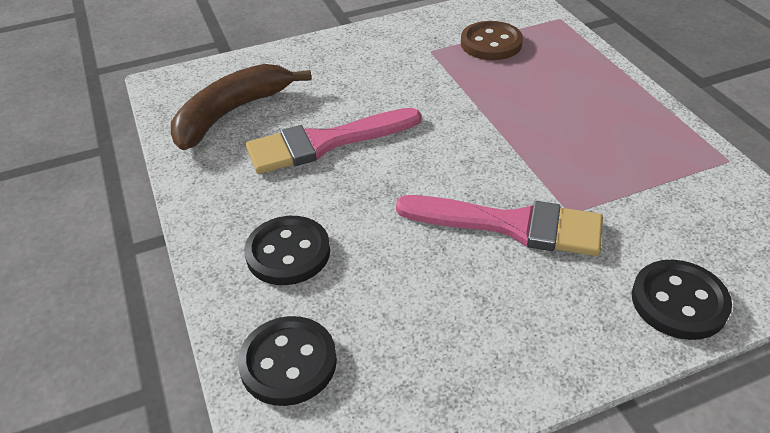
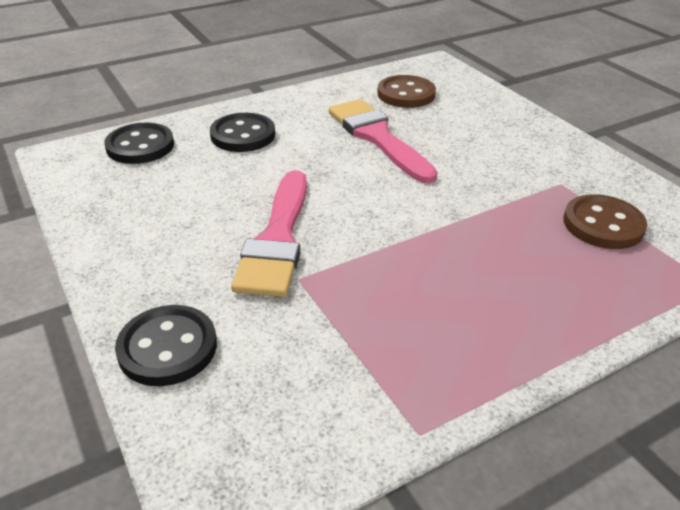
camera: 80 degrees right, 5 degrees down
brown banana [171,64,311,150] -> brown button [377,75,436,108]

